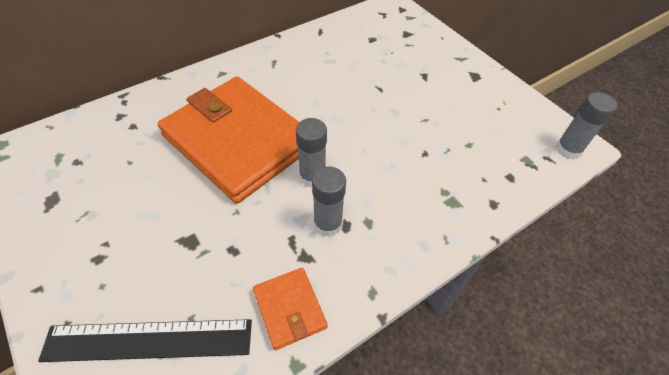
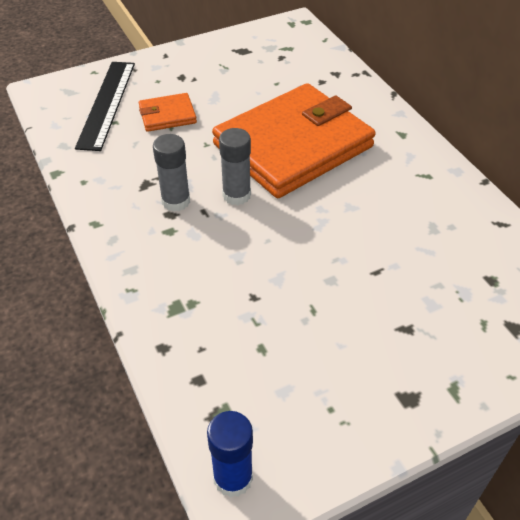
camera: 100 degrees right, 5 degrees down
orange wallet [253,268,328,350] -> orange wallet moved to [139,93,197,132]
grey glue stick [556,92,617,159] -> blue glue stick [207,411,253,498]

